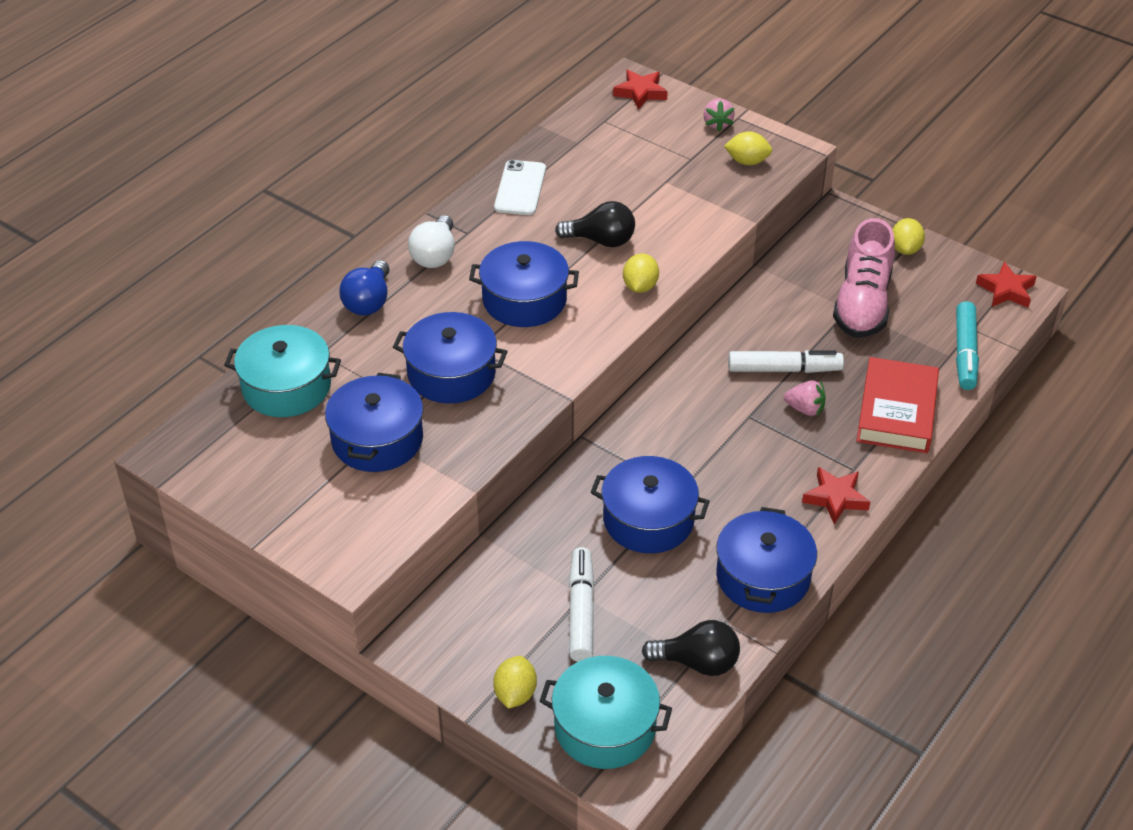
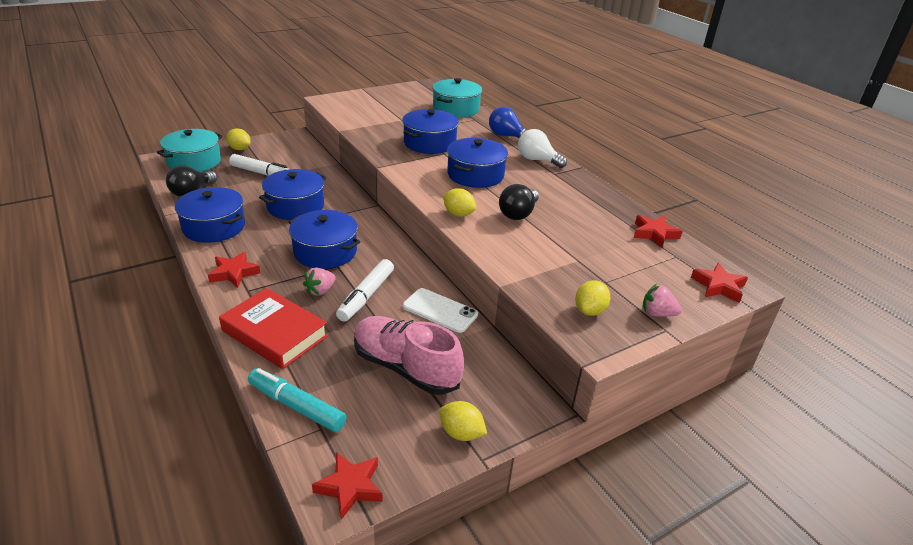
camera: 110 degrees right, 10 degrees down
blue pot [325,373,423,472] -> blue pot moved to [289,210,361,269]
white phone [494,160,546,215] -> white phone moved to [403,288,478,333]
none -> red star [634,215,683,248]

